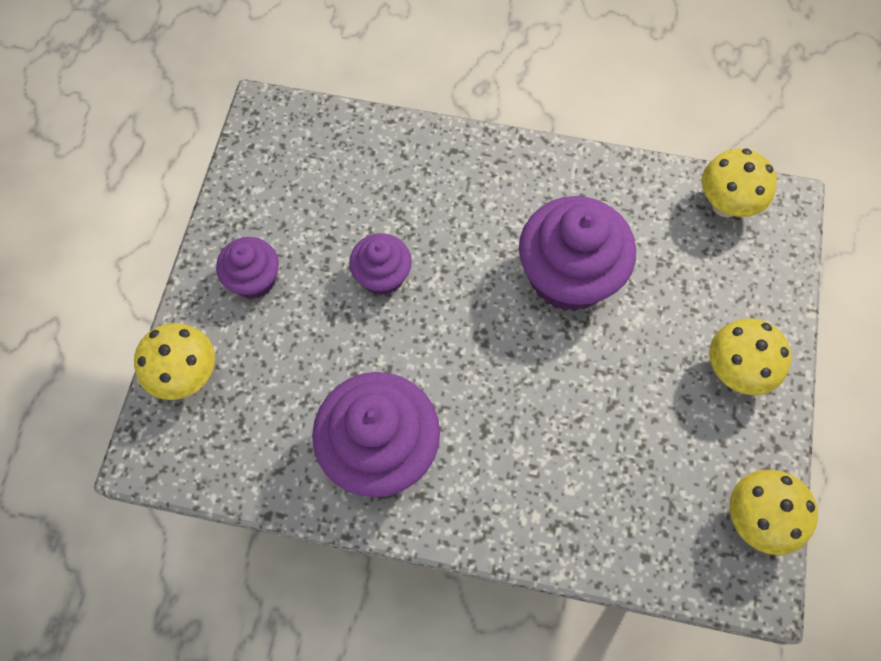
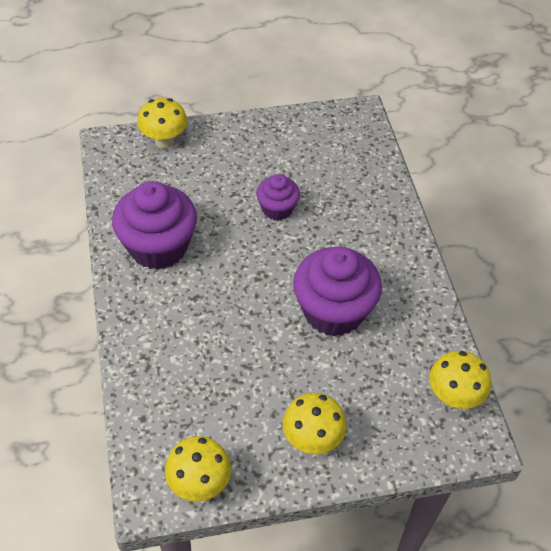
camera: 65 degrees right, 15 degrees down
purple cupcake [216,237,279,299] -> none

